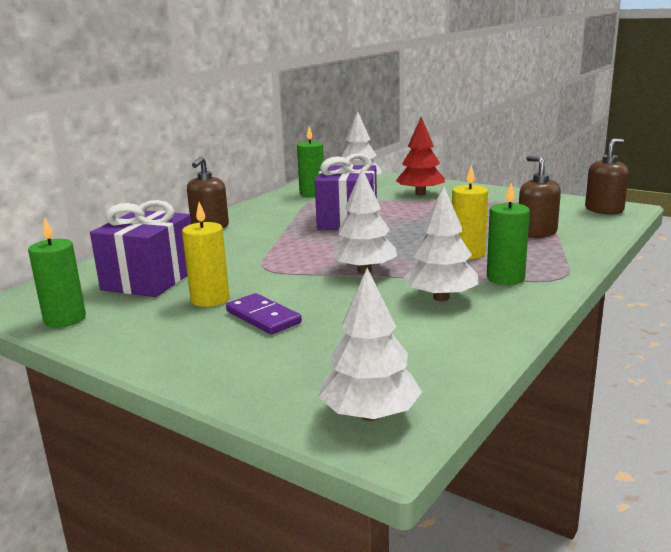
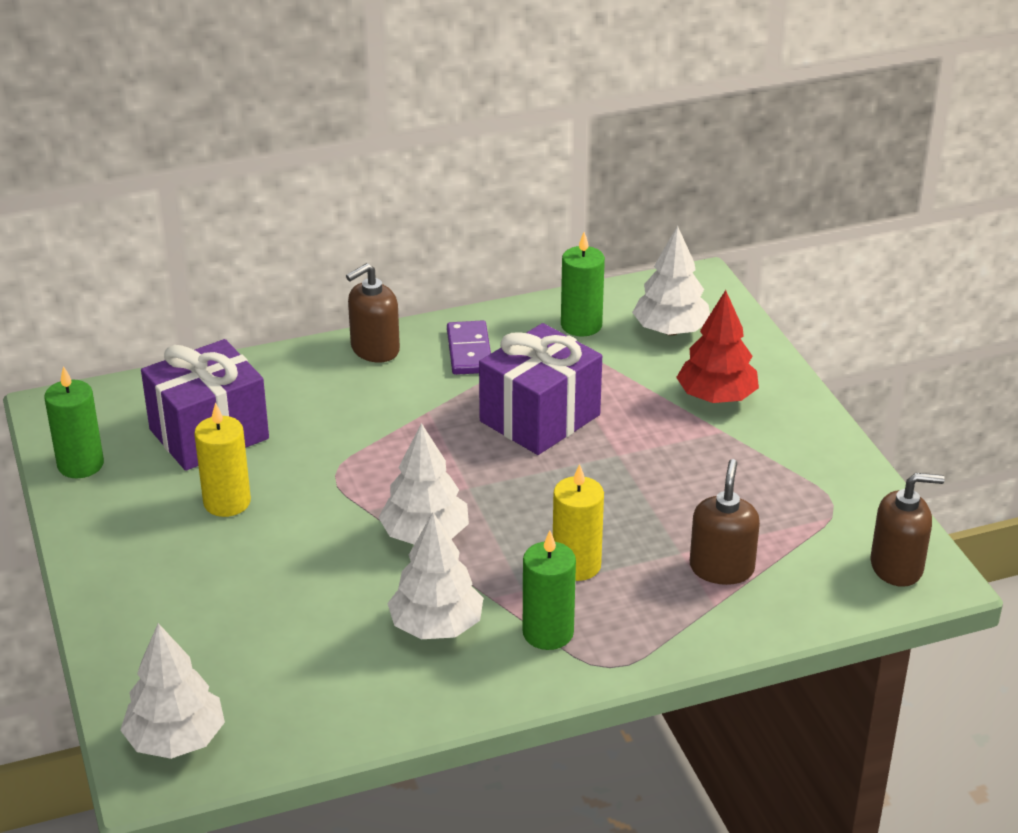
camera: 35 degrees right, 15 degrees up
purple domino [226,293,302,335] -> purple domino moved to [447,320,491,375]

